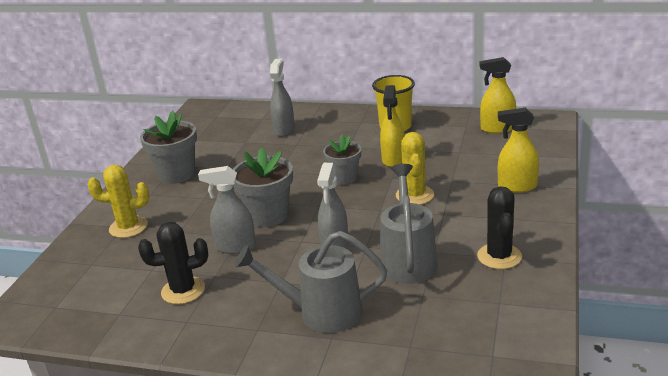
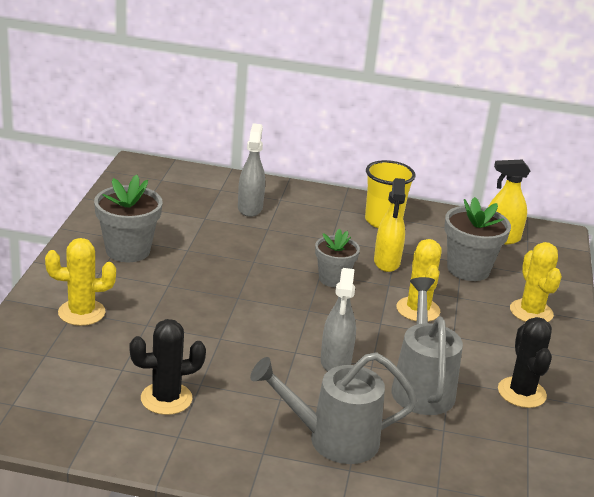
camera: 10 degrees left, 0 degrees up
grey spray bottle [198,166,256,254] -> none
grey flower pot [233,148,293,227] -> grey flower pot moved to [444,197,511,281]
yellow spray bottle [498,108,539,193] -> yellow cactus [510,242,562,322]

